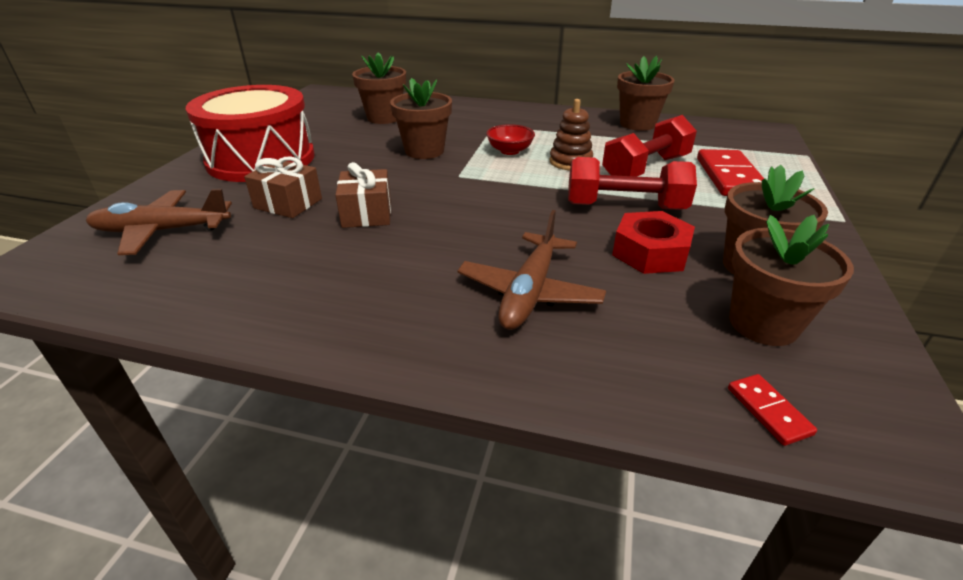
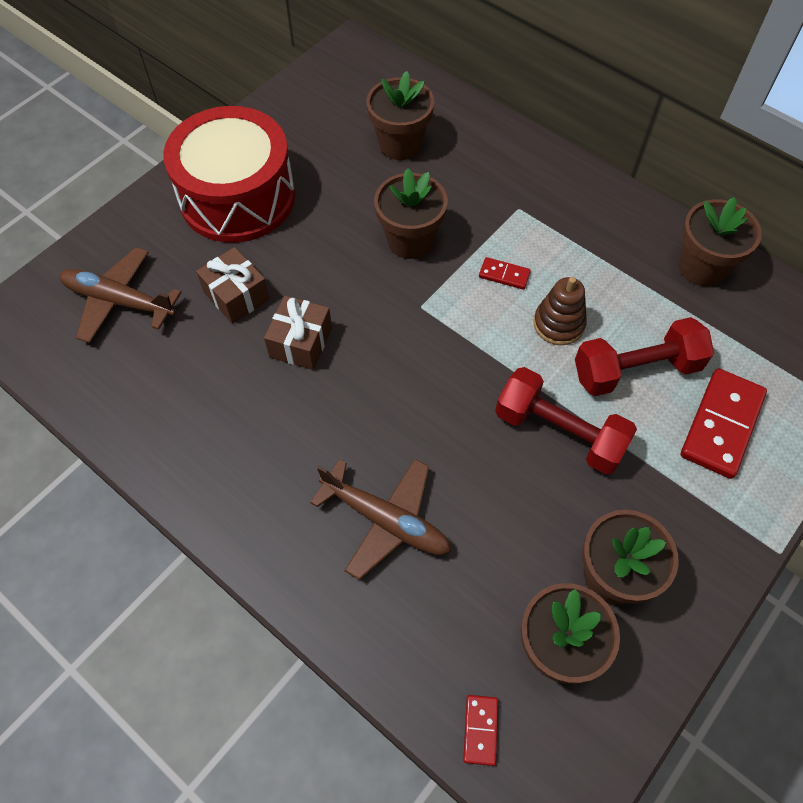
camera: 25 degrees right, 25 degrees up
brown plane [458,210,606,330] -> brown plane turned 105 degrees counterclockwise [310,459,451,580]
red bowl [486,124,535,155] -> red domino [479,257,531,290]
red nut [612,211,695,274] -> none

